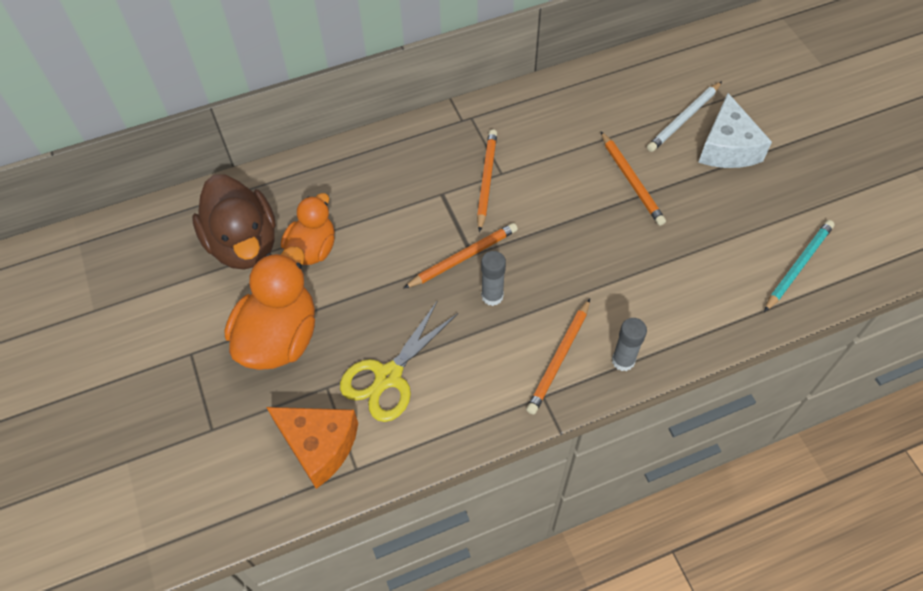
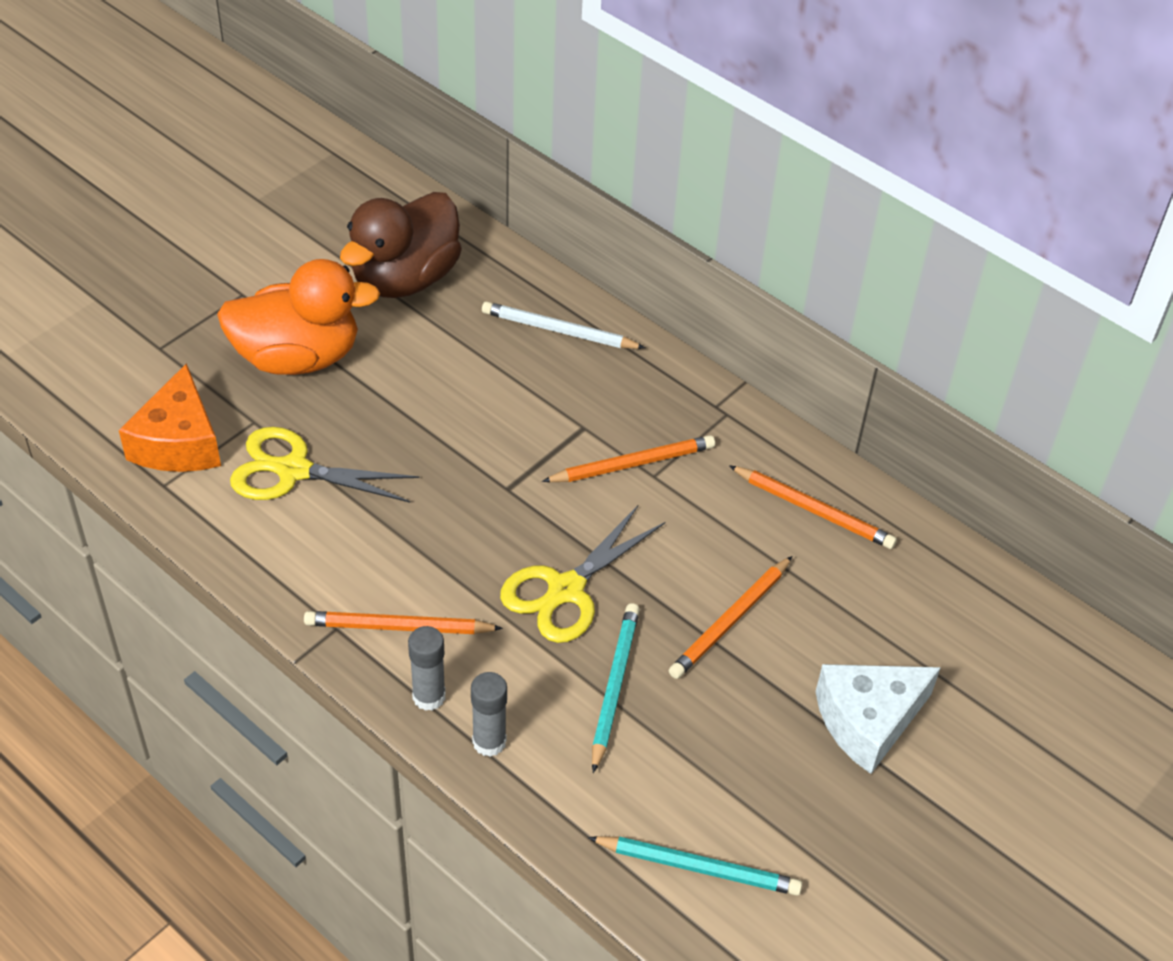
camera: 60 degrees right, 10 degrees down
orange duck [281,193,335,265] -> none
orange pencil [403,223,518,289] -> orange pencil moved to [729,465,897,549]
grey glue stick [481,251,506,306] -> grey glue stick moved to [471,672,507,757]
white pencil [647,81,722,152] -> white pencil moved to [482,302,645,349]
none -> yellow scissors [500,504,665,643]
none -> turquoise pencil [592,603,640,773]

